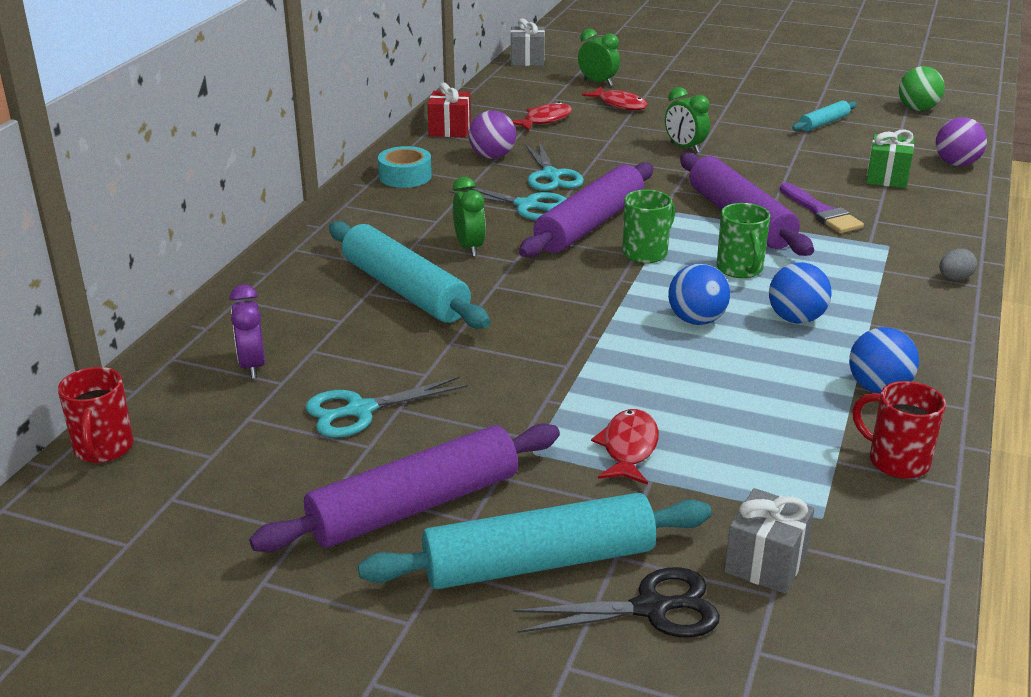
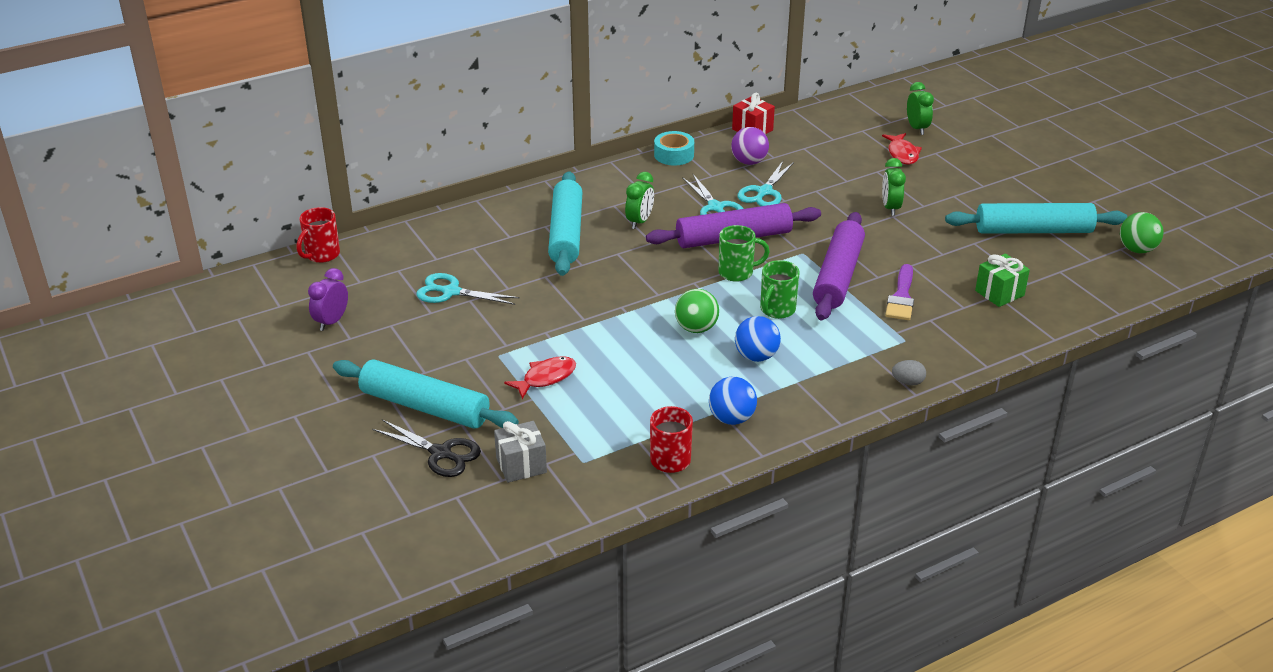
camera: 40 degrees right, 5 degrees up
purple clock [230,284,265,379] -> purple clock moved to [308,268,348,331]
purple rolling pin [249,424,560,552] -> none
grey gift [510,19,545,66] -> none
red fish [512,102,572,131] -> none
blue ball [668,264,730,325] -> green ball [675,289,719,333]
turquoise rolling pin [792,101,857,131] -> turquoise rolling pin [945,203,1127,234], size x2.01
purple ball [936,117,987,166] -> none

